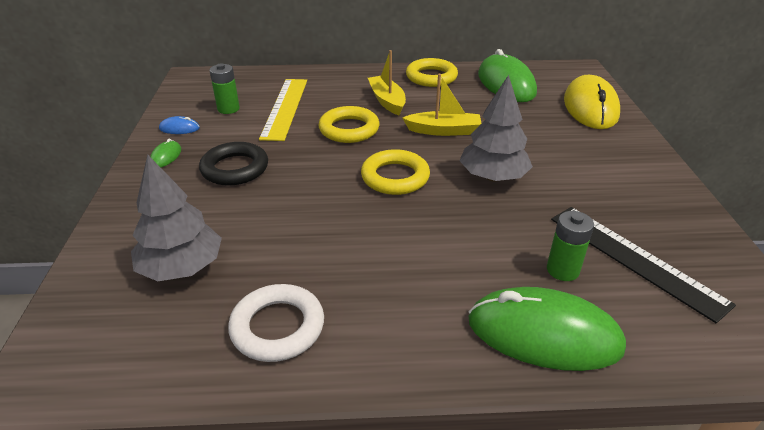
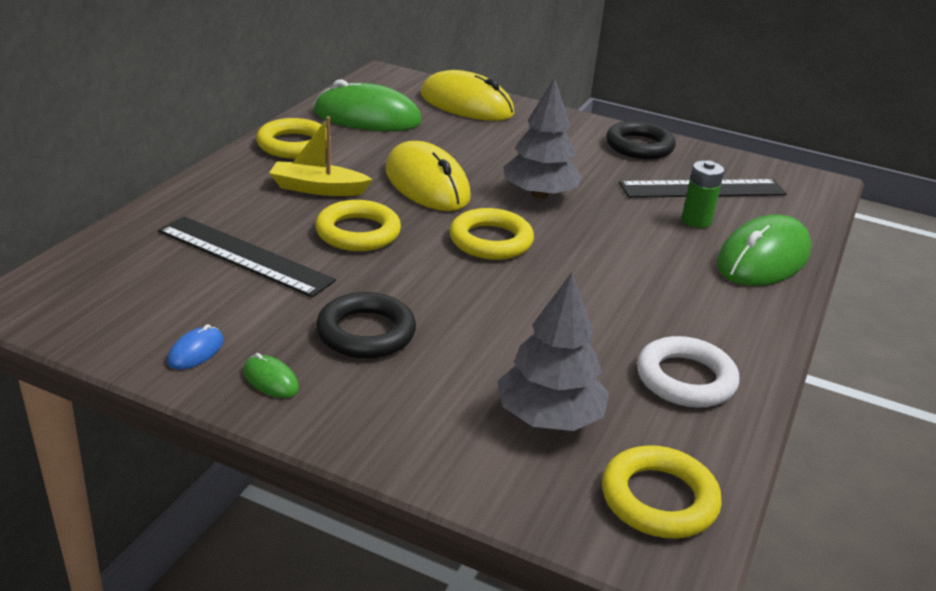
camera: 65 degrees left, 5 degrees down
green battery [209,63,240,114] -> none
yellow ruler [259,79,307,141] -> black ruler [158,216,336,298]
yellow boat [402,74,481,136] -> yellow mouse [385,141,471,211]
none -> yellow ring [602,445,722,538]
none -> black ring [606,121,676,159]

